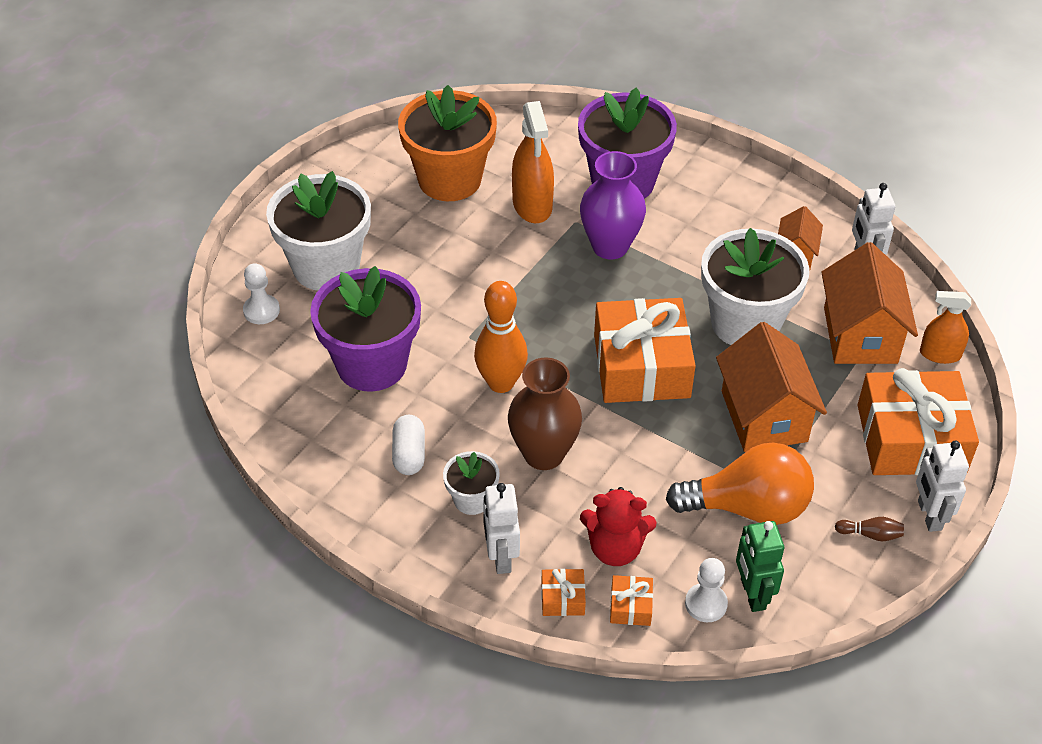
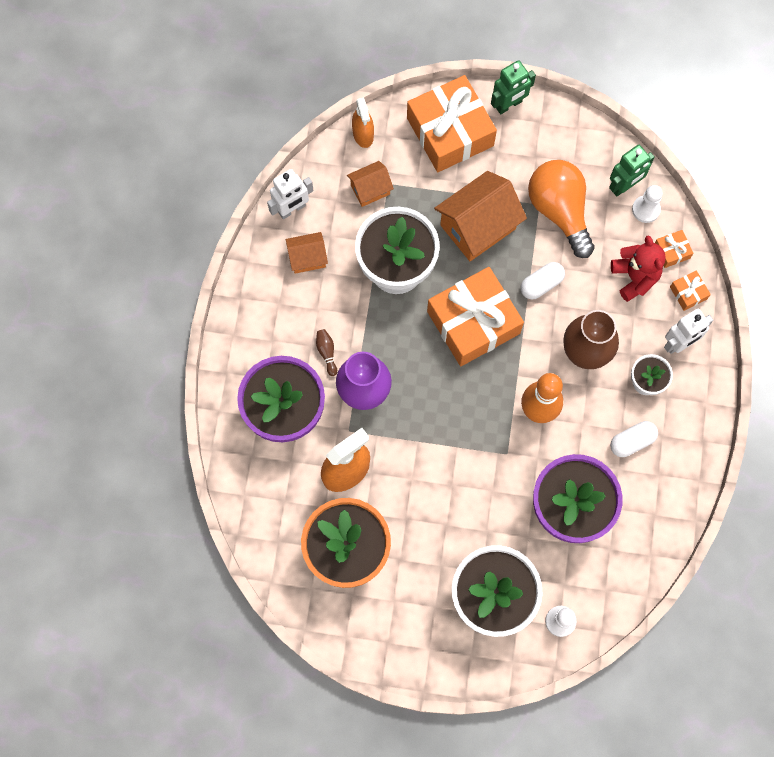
camera: 115 degrees left, 25 degrees up
orange house [821,242,918,364] -> orange house [347,161,394,207], size x0.54
brown bowling pin [835,517,904,541] -> brown bowling pin moved to [316,329,337,376]
white robot [916,441,969,532] -> green robot [491,60,536,114]
none -> white capsule [520,262,565,299]

